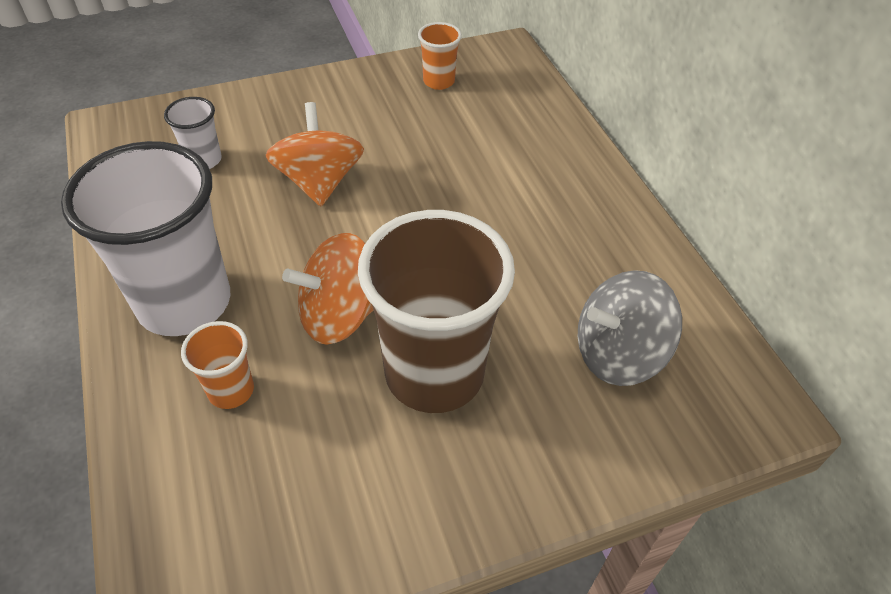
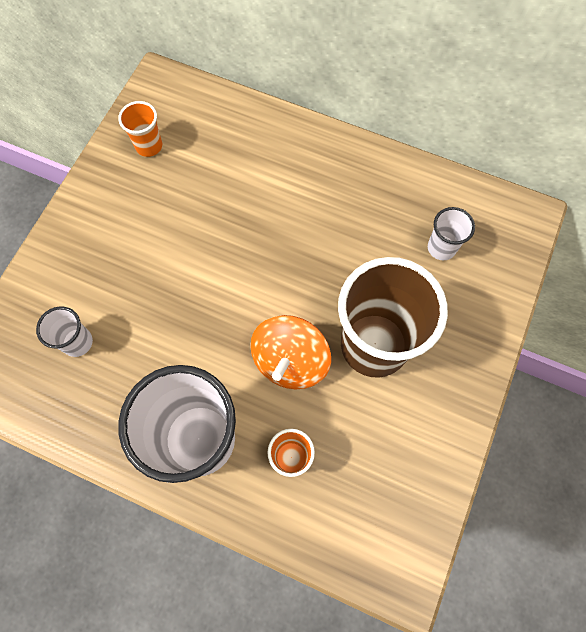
camera: 45 degrees left, 20 degrees up
orange spinning top [266,102,364,206] -> none
grey spinning top [578,270,682,386] -> white cup [428,207,475,260]

